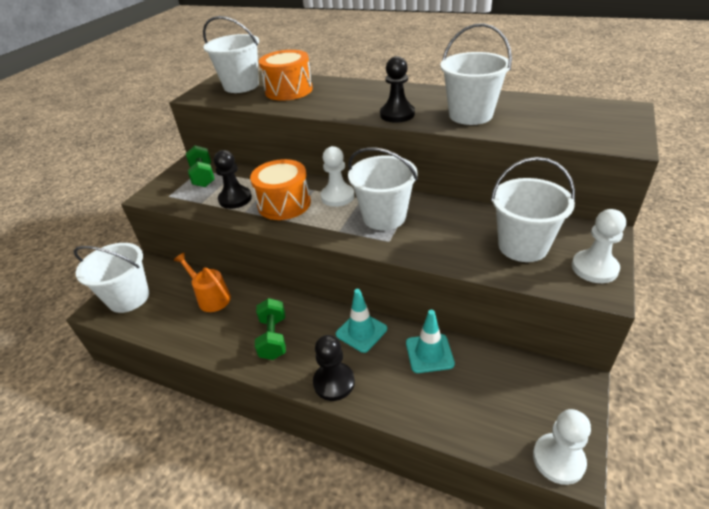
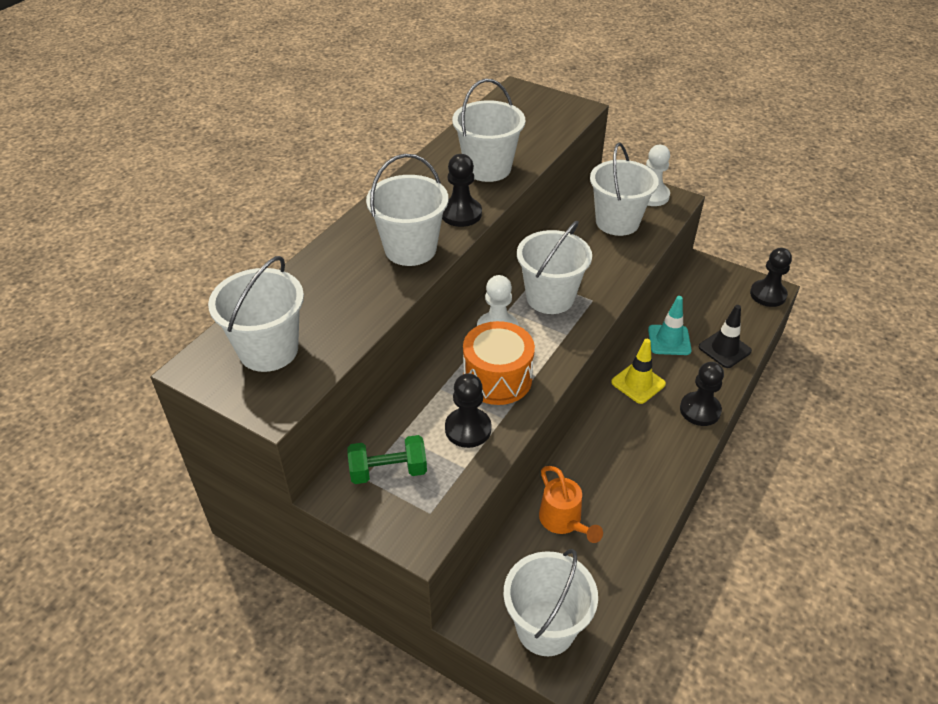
camera: 85 degrees left, 5 degrees up
orange watering can [173,253,231,312] -> orange watering can turned 75 degrees counterclockwise [539,466,603,543]
green dumbbell [255,298,286,360] -> none
orange drum [259,50,313,101] -> none
turquoise traffic cone [336,289,387,353] -> yellow traffic cone [611,339,666,404]
white pawn [533,409,591,485] -> black pawn [750,248,792,307]
none -> white bucket [366,154,448,266]
none -> black traffic cone [699,305,752,368]

